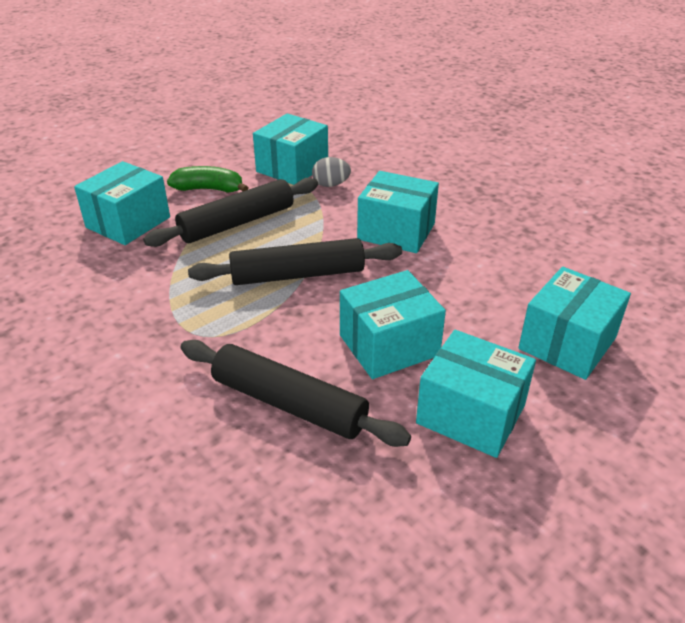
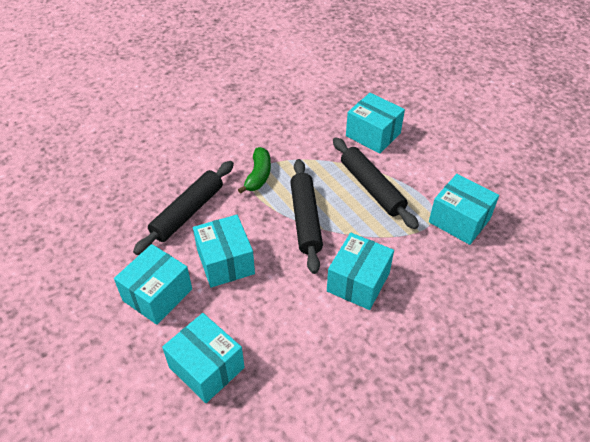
camera: 95 degrees right, 10 degrees up
green banana [167,166,248,193] -> green banana moved to [238,147,271,194]
grey egg [312,157,351,187] -> none

